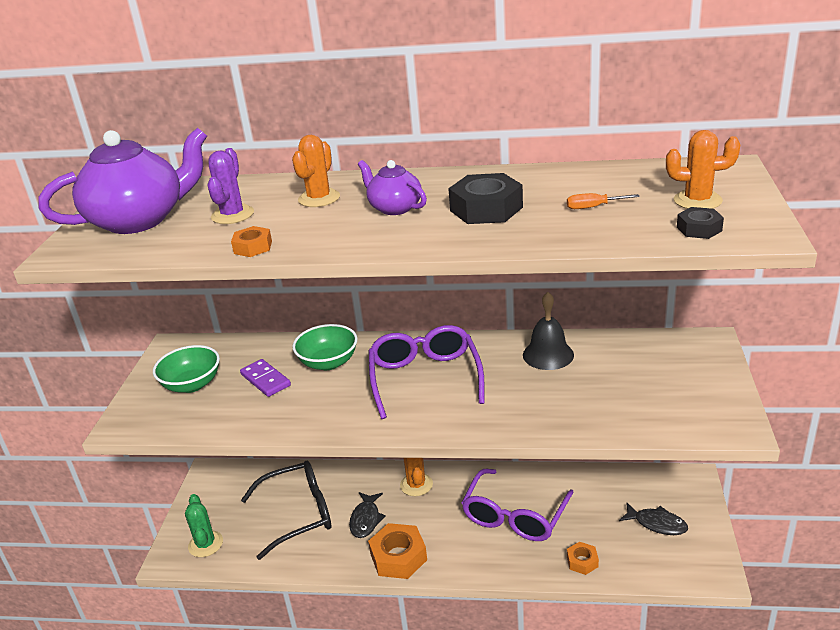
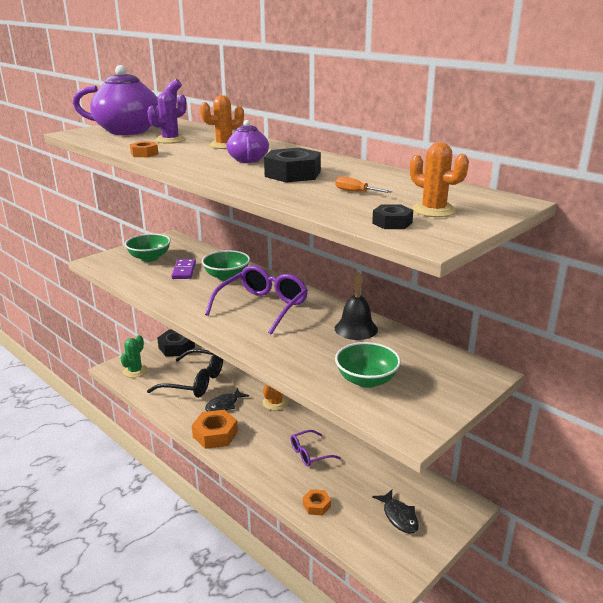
camera: 35 degrees right, 5 degrees down
purple glasses [462,469,574,541] -> purple glasses [290,430,341,466], size x0.56
none -> black nut [157,330,195,356]
none -> green bowl [335,342,401,388]

